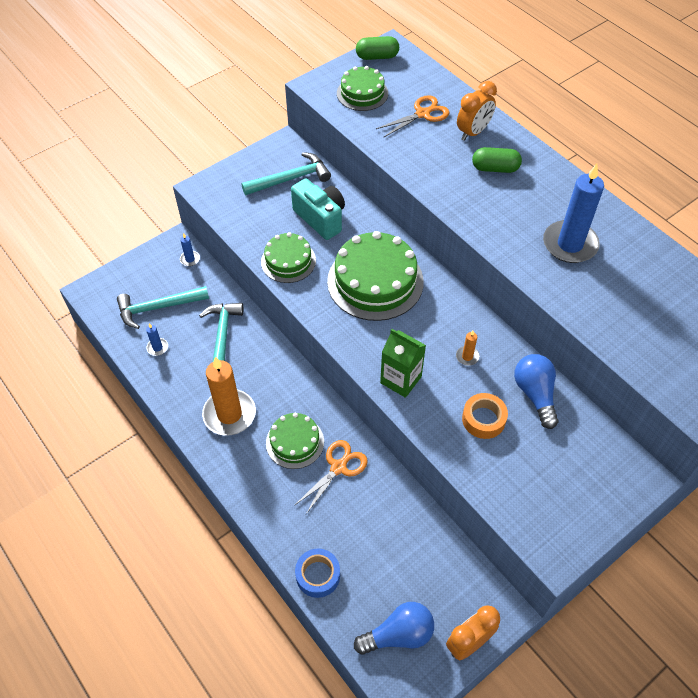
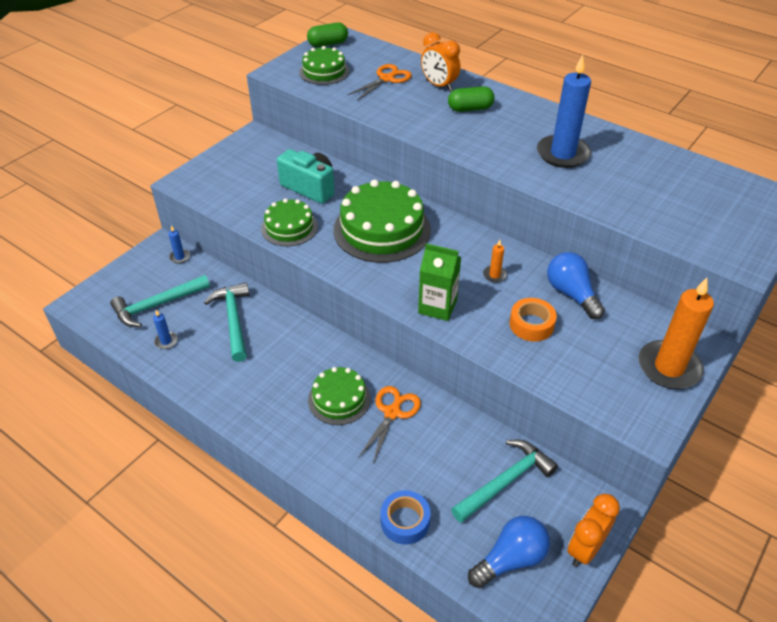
camera: 15 degrees left, 10 degrees down
orange candle [202,357,256,436] -> orange candle moved to [638,278,714,389]
turquoise hammer [241,152,331,195] -> turquoise hammer moved to [451,440,558,523]
orange clock [457,81,497,141] -> orange clock turned 105 degrees clockwise [421,32,460,92]

